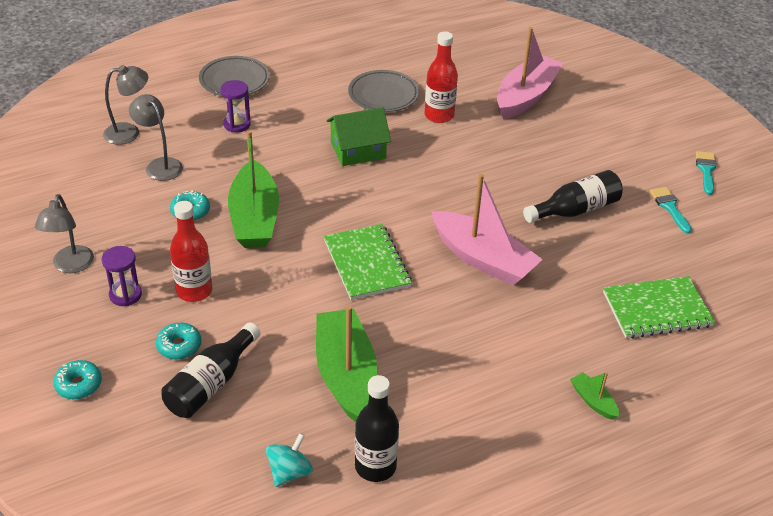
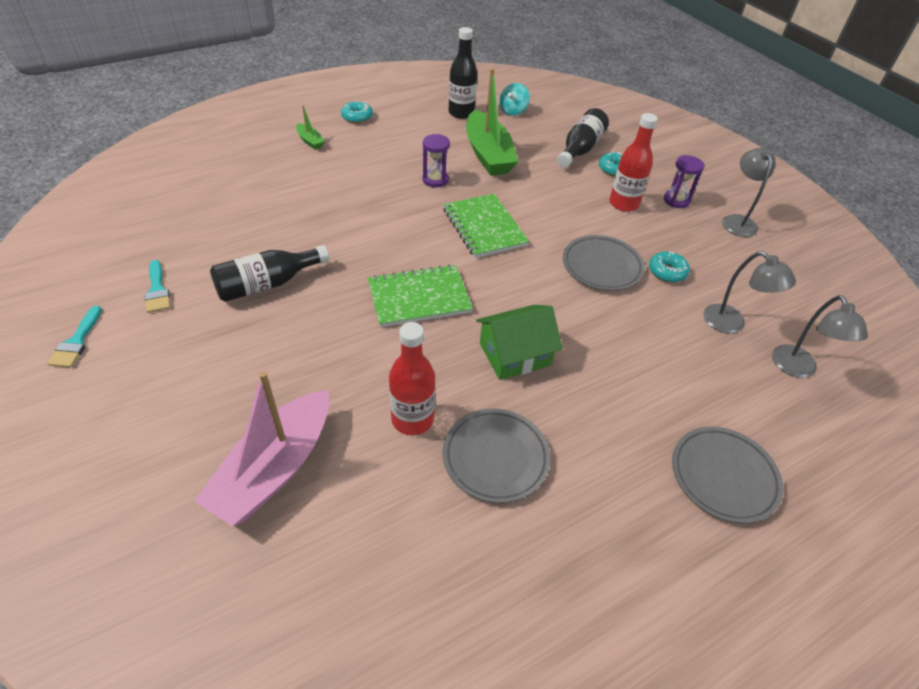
camera: 175 degrees right, 5 degrees up
turquoise donut [53,360,102,399] -> turquoise donut moved to [341,101,373,123]
grey lamp [103,65,148,145] -> grey lamp turned 75 degrees counterclockwise [772,295,868,378]
purple hourglass [220,80,251,133] -> purple hourglass moved to [422,134,450,187]
green boat [228,130,279,248] -> grey plate [563,235,645,291]
pink boat [431,174,543,285] -> none
green notebook [603,276,715,338] -> green notebook moved to [368,264,473,327]

